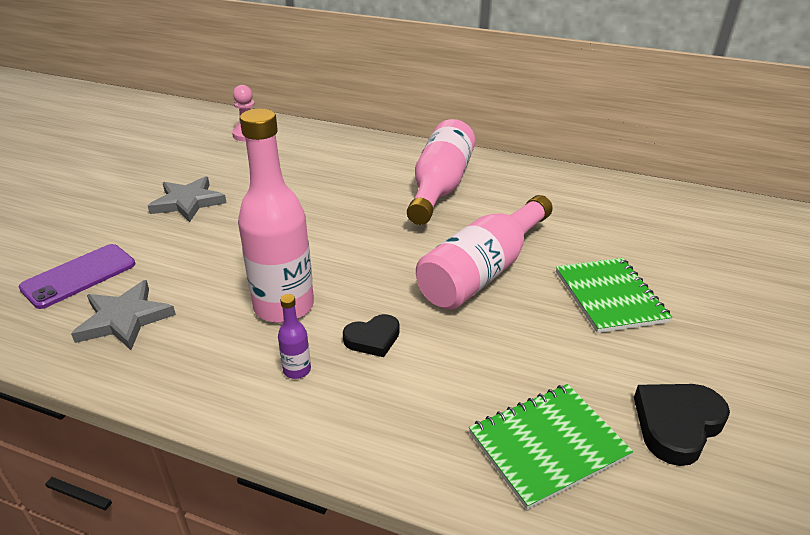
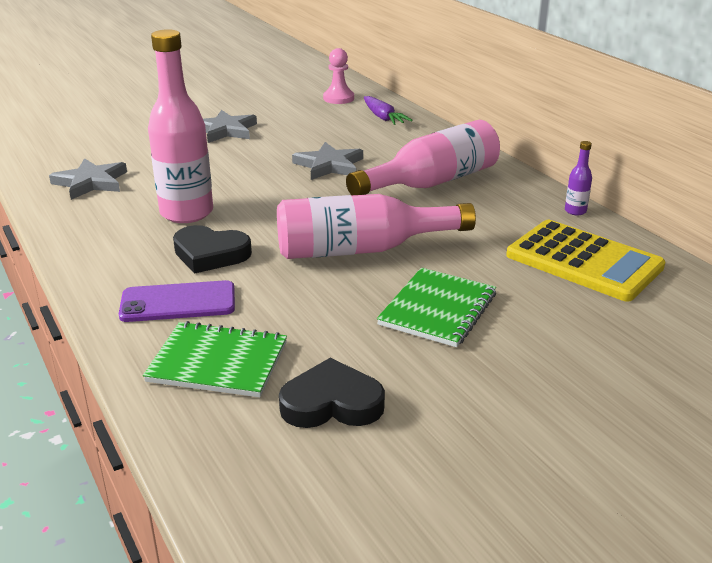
camera: 40 degrees right, 5 degrees down
purple phone [18,244,135,309] -> purple phone moved to [119,280,235,322]
purple bottle [278,294,311,379] -> purple bottle moved to [565,141,592,215]
black heart [343,314,400,357] -> black heart [173,225,252,274], size x1.50
none -> grey star [292,142,363,180]
none -> purple carrot [364,96,413,125]
none -> yellow calculator [506,220,665,301]

